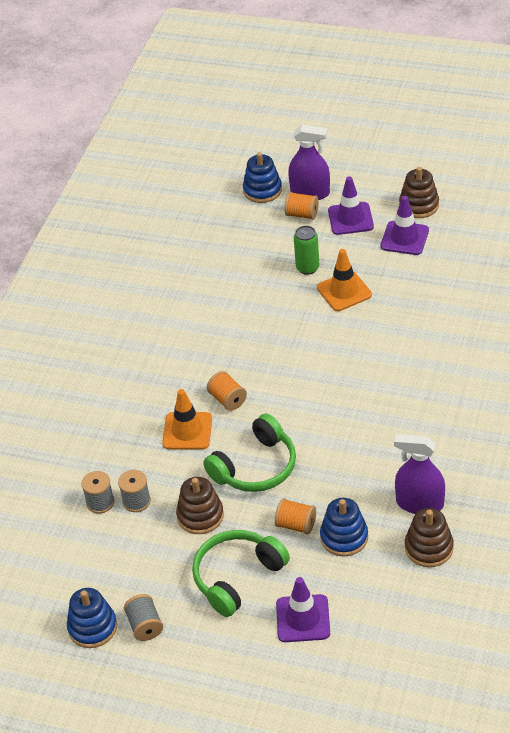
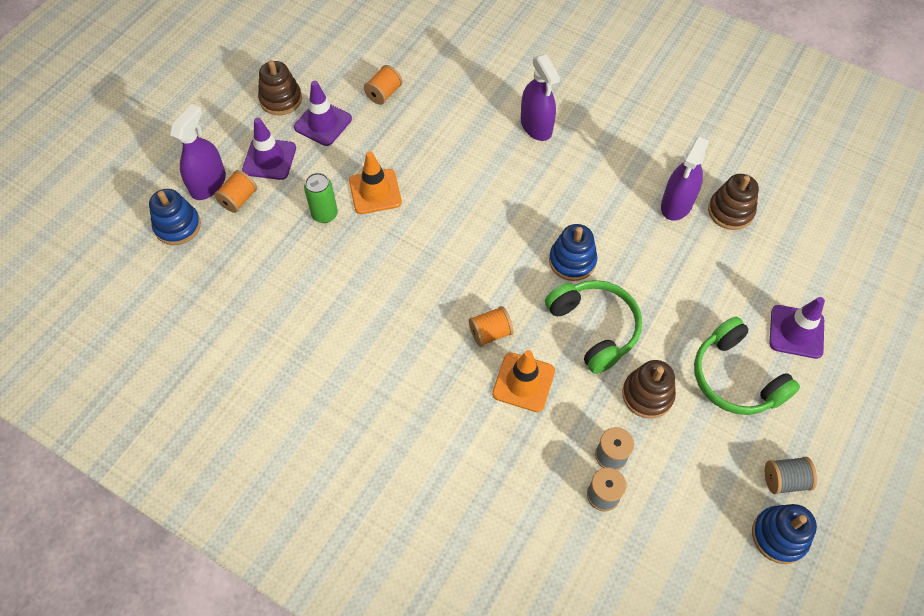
camera: 80 degrees left, 15 degrees up
orange spool [275,498,316,535] -> orange spool moved to [364,65,402,105]
blue stacking toy [320,498,368,557] -> blue stacking toy moved to [549,224,597,281]
none -> purple spray bottle [521,54,560,141]

